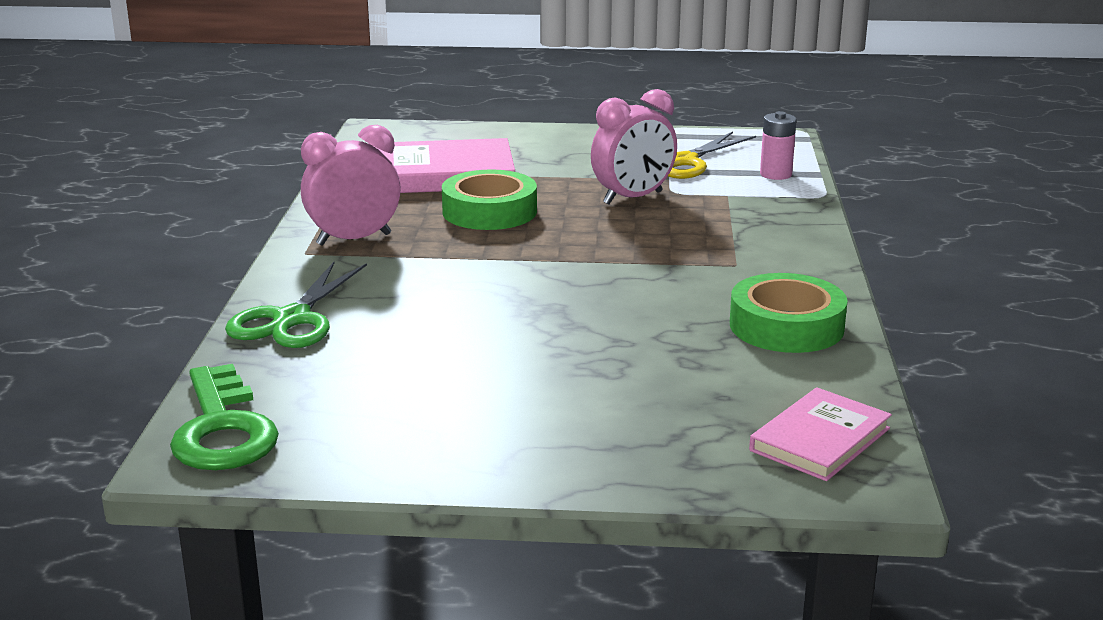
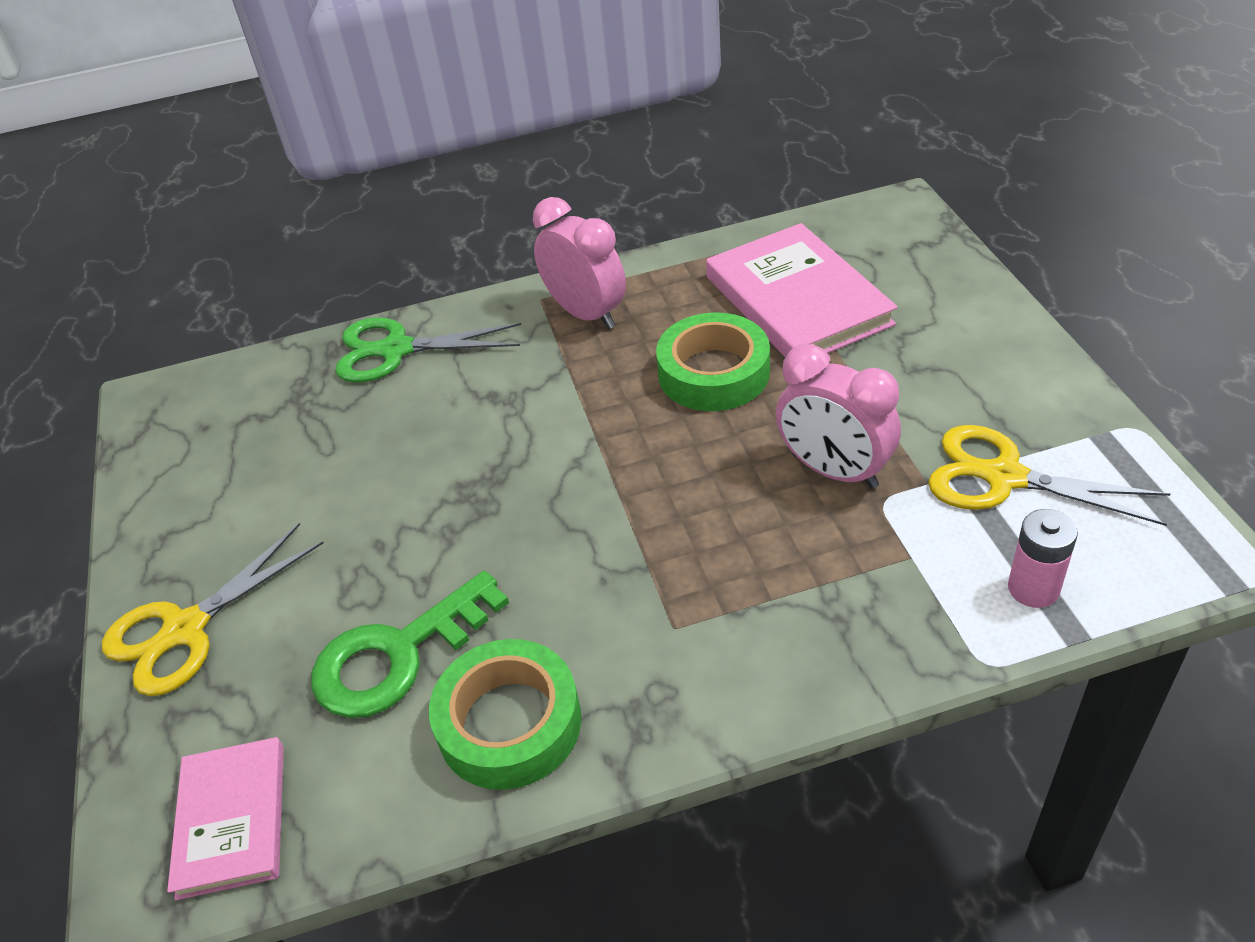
camera: 75 degrees right, 20 degrees up
green key [170,364,279,470] -> green key moved to [311,571,509,718]
pink book [749,387,892,481] -> pink book turned 60 degrees clockwise [167,737,284,900]
none -> yellow scissors [102,523,324,696]

